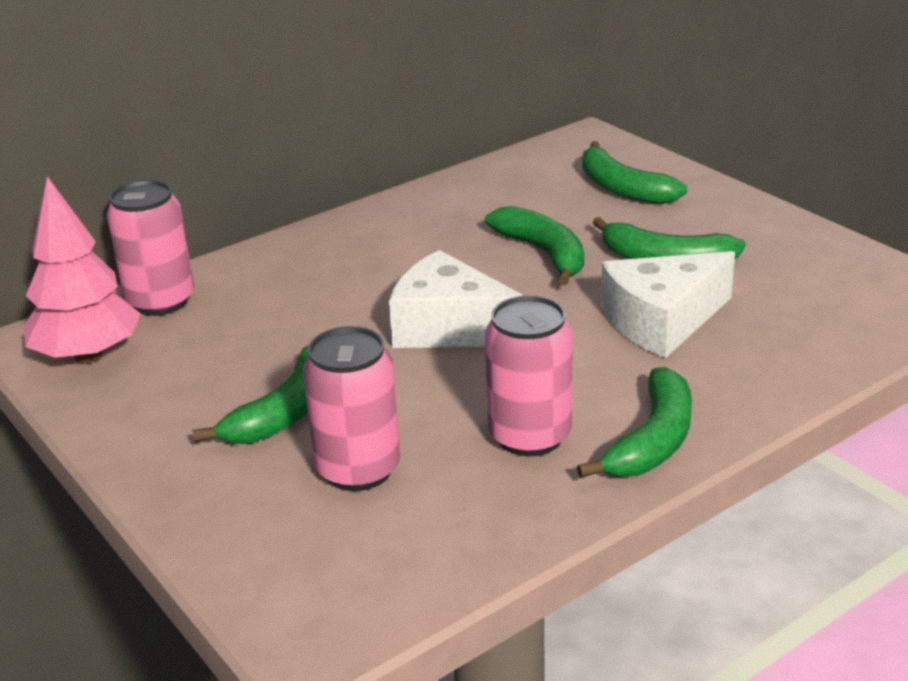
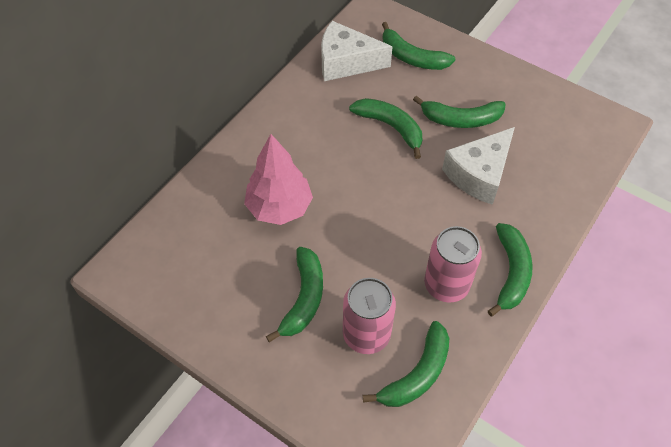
camera: 20 degrees left, 25 degrees up
pink tree [23,176,141,364] -> pink tree moved to [244,134,313,225]
pink can [107,180,194,316] -> none
white cheese [389,250,524,348] -> white cheese moved to [321,21,393,81]
none -> green banana [363,321,449,407]

